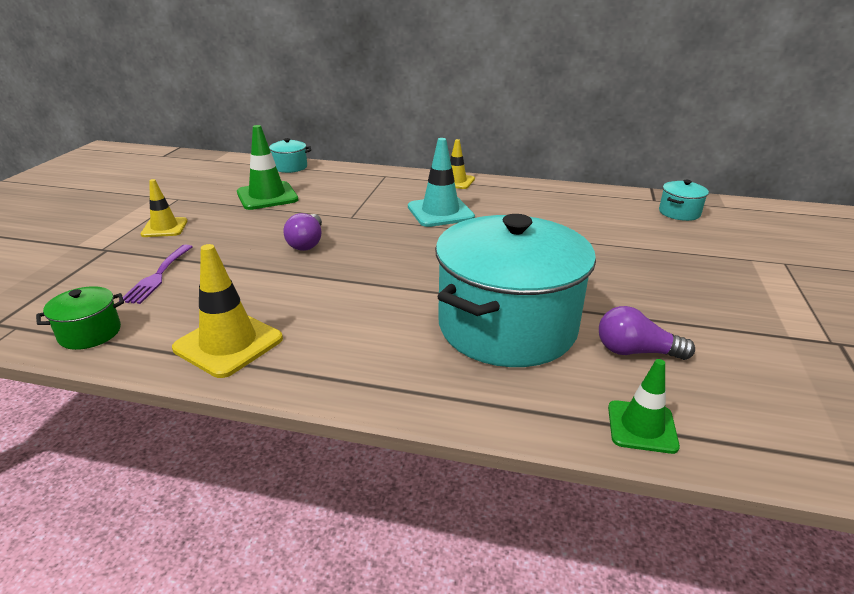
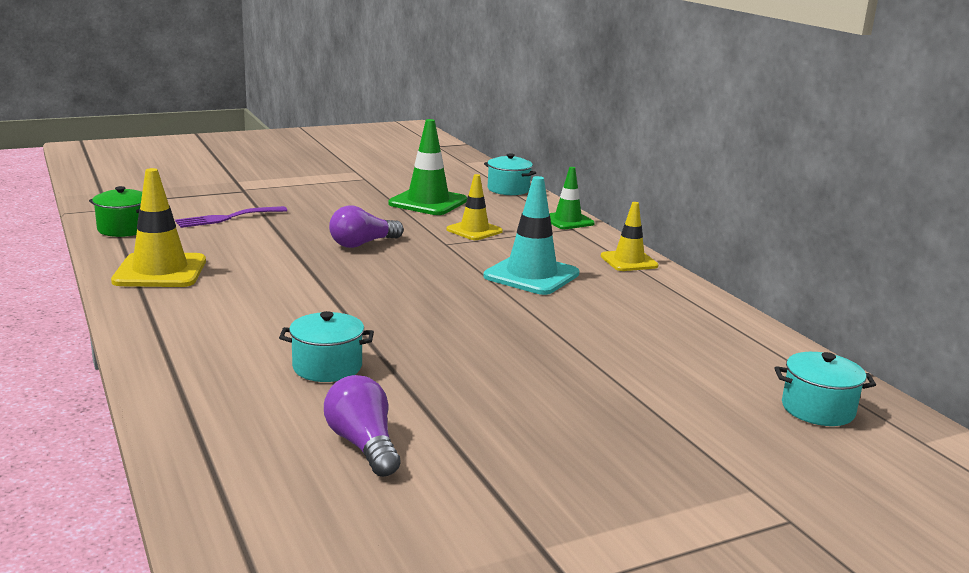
camera: 50 degrees right, 10 degrees down
yellow traffic cone [141,179,187,237] -> yellow traffic cone moved to [446,174,503,240]
turquoise pot [435,214,596,367] -> turquoise pot [279,311,374,382], size x0.41
green traffic cone [608,359,680,454] -> green traffic cone moved to [549,167,595,229]

